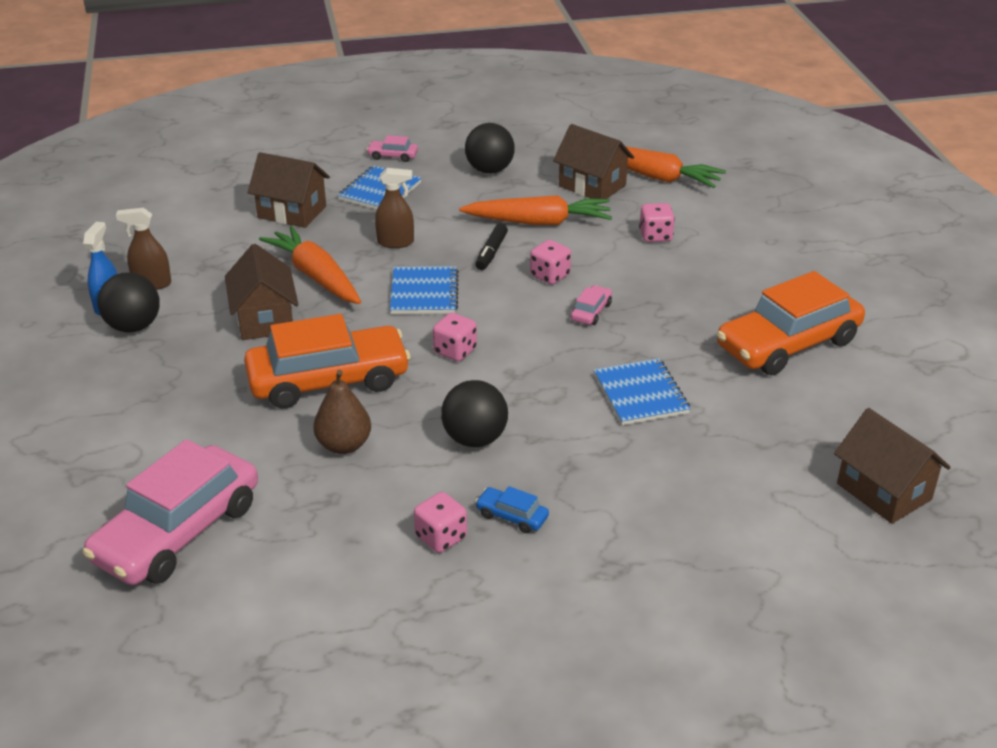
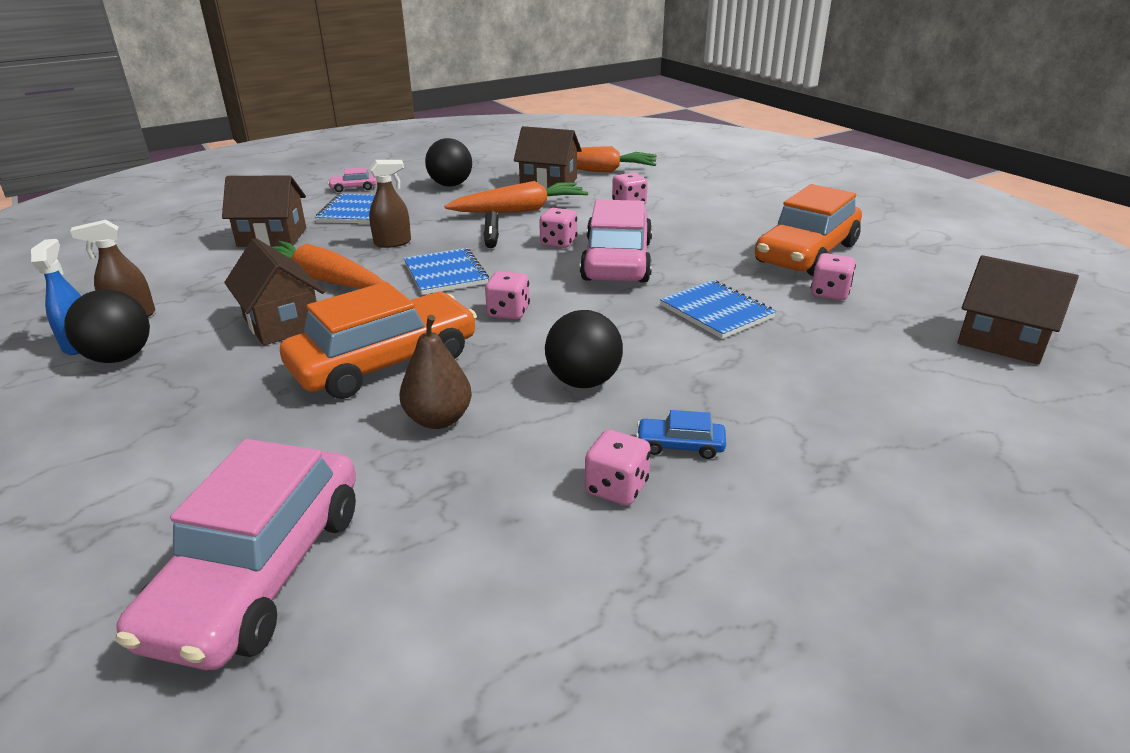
camera: 20 degrees left, 5 degrees down
pink car [571,285,612,325] -> pink car [580,200,652,283], size x2.50
none -> pink dice [811,253,856,300]

